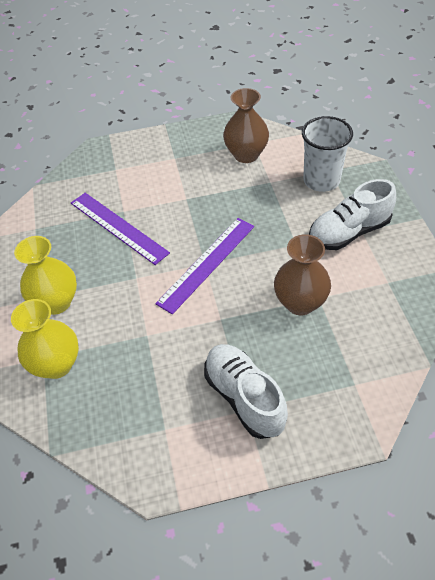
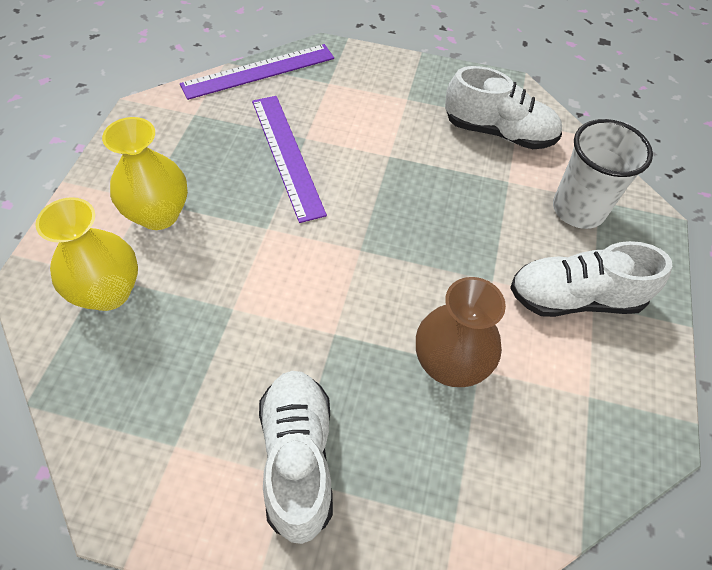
camera: 20 degrees right, 5 degrees up
purple ruler [155,218,254,314] -> purple ruler moved to [180,44,334,100]
brown vase [223,88,269,163] -> white shoe [445,66,562,149]

